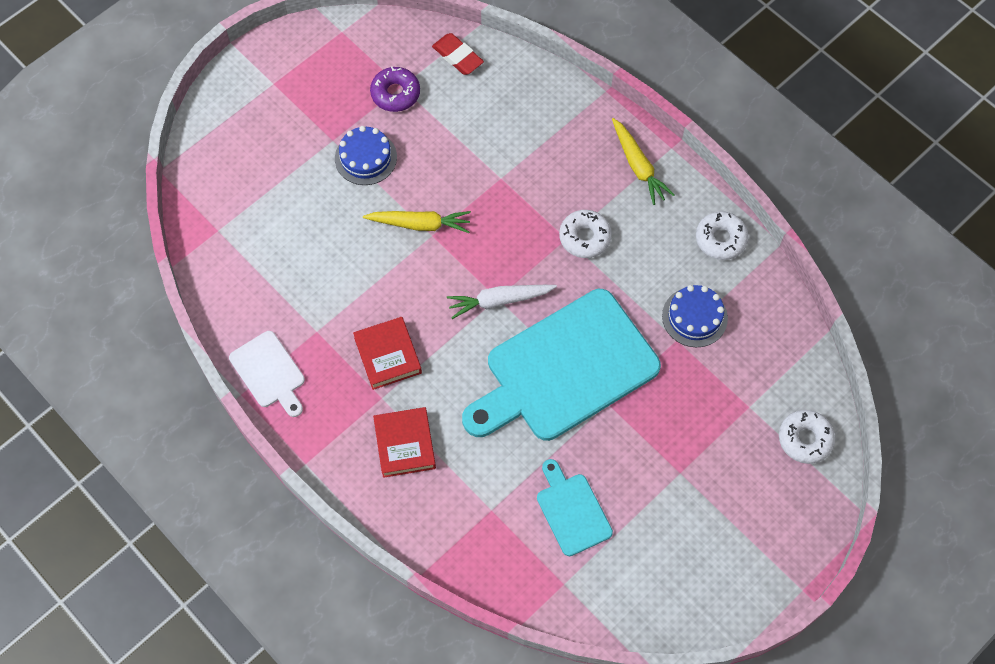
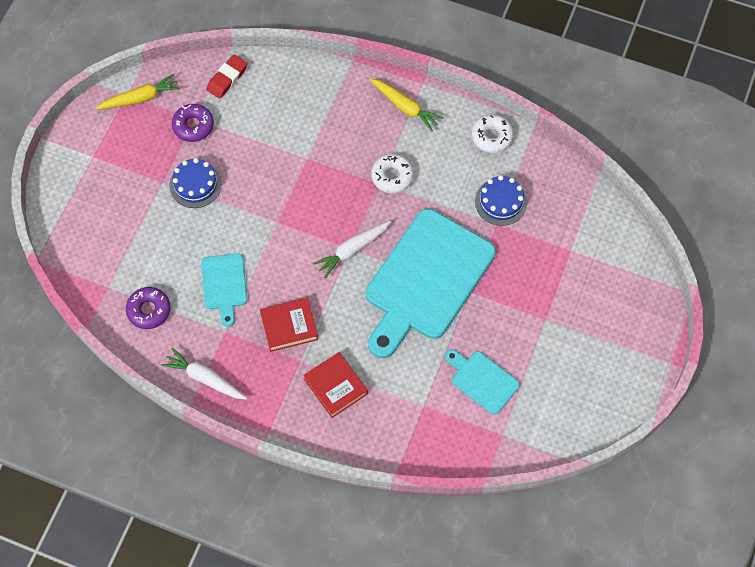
camera: 25 degrees left, 0 degrees up
white cutting board [229,331,305,417] -> white carrot [161,348,247,400]
red book [353,317,422,390] -> red book turned 60 degrees counterclockwise [260,298,318,352]
yellow carrot [363,211,471,233] -> yellow carrot moved to [95,74,180,110]
red eraser [432,33,484,75] -> red eraser turned 75 degrees counterclockwise [206,54,248,99]
white donut [779,410,835,464] -> none
none -> purple donut [126,287,171,329]
none -> turquoise cutting board [201,253,247,327]

